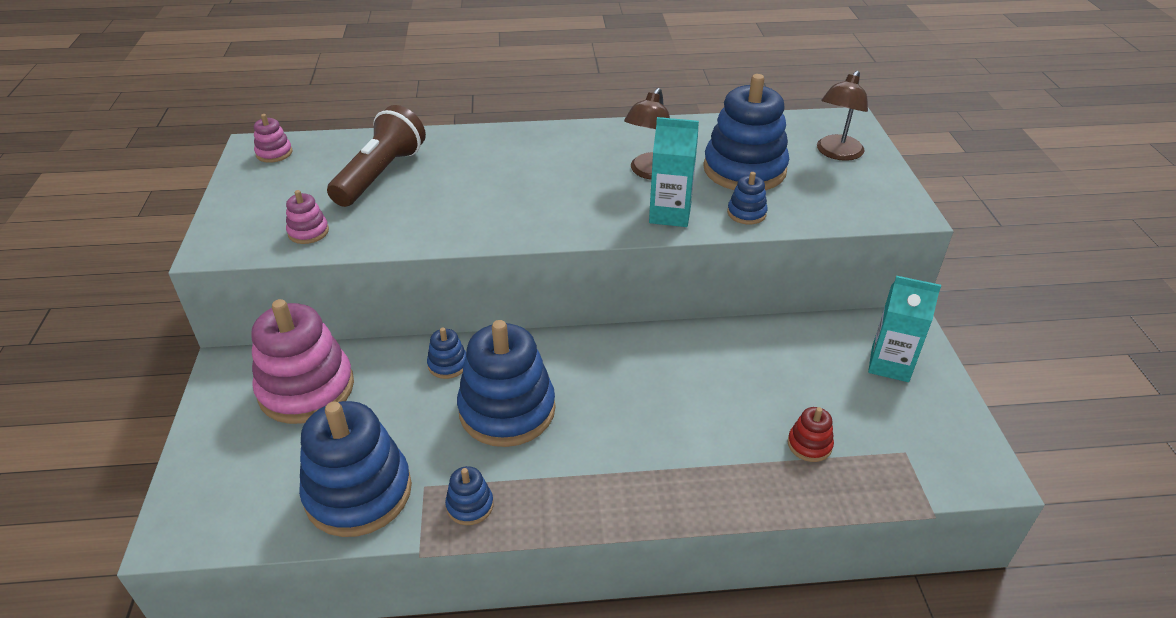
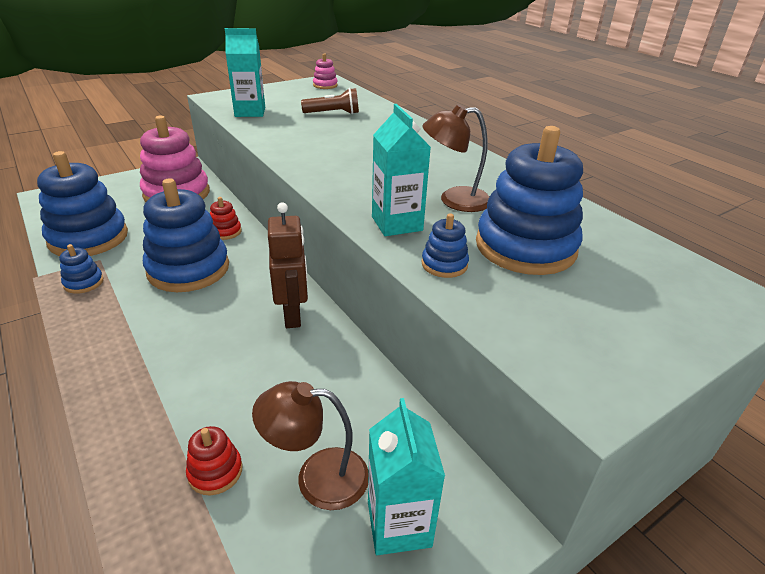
camera: 60 degrees right, 5 degrees down
pink stacking toy [286,190,329,244] -> turquoise carton [225,28,265,117]
brown flashlight [327,105,426,207] -> brown flashlight [301,88,359,114], size x0.61
blue stacking toy [427,327,466,379] -> red stacking toy [210,197,242,240]
brown lamp [817,70,868,161] -> brown lamp moved to [252,381,369,510]
none -> brown robot [268,203,308,328]

